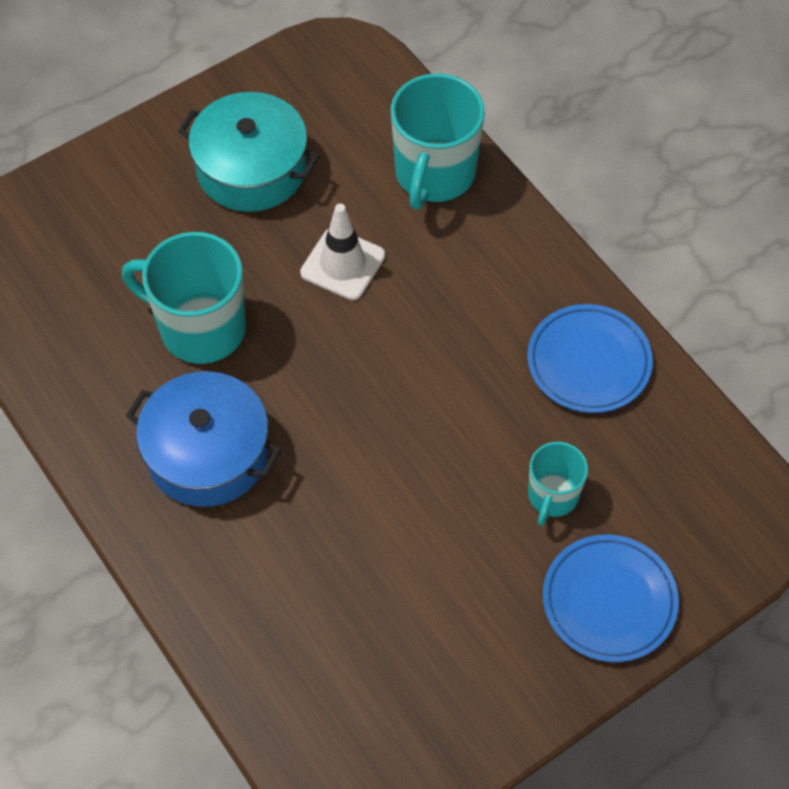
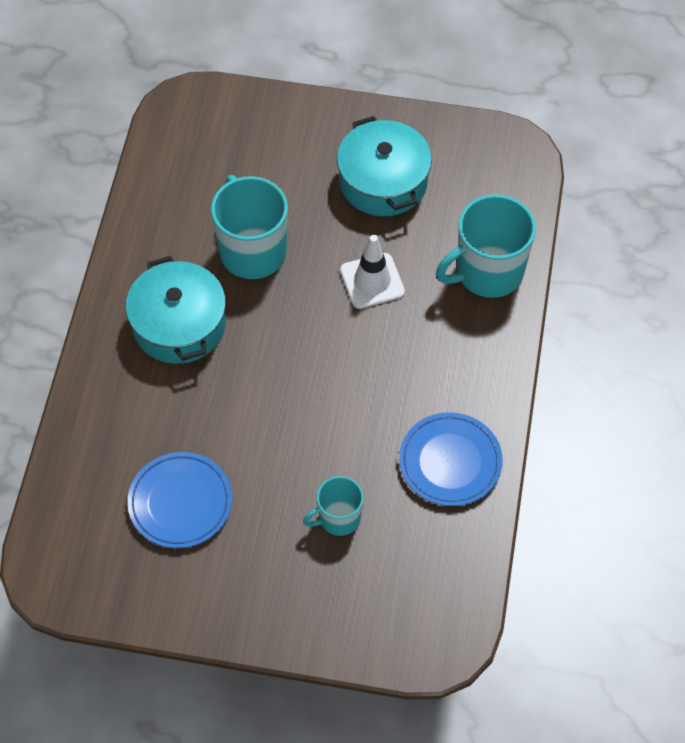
camera: 45 degrees right, 0 degrees up
blue pot [126,371,281,507] -> turquoise pot [126,256,226,364]
blue plate [543,535,679,662] -> blue plate moved to [127,452,232,548]

